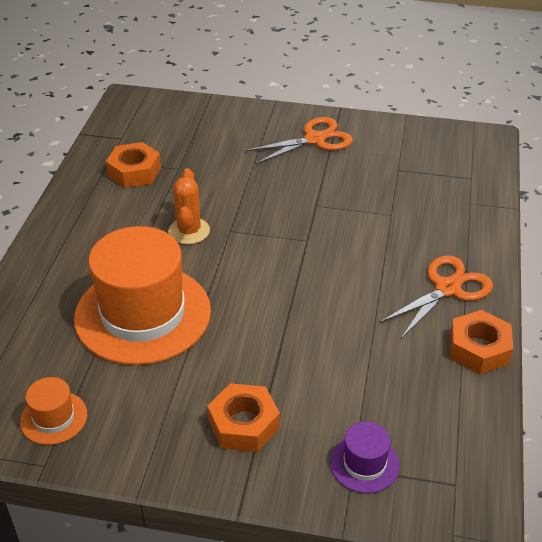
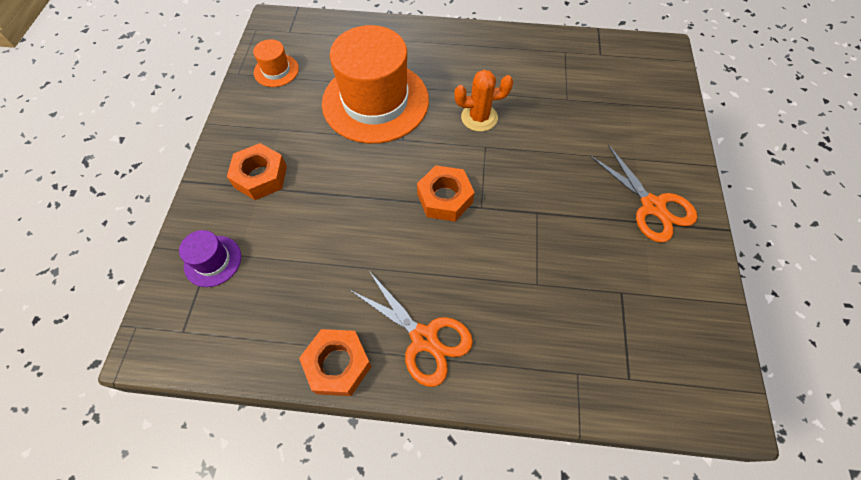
camera: 85 degrees right, 20 degrees up
orange nut [106,142,161,188] -> orange nut moved to [417,165,475,222]

